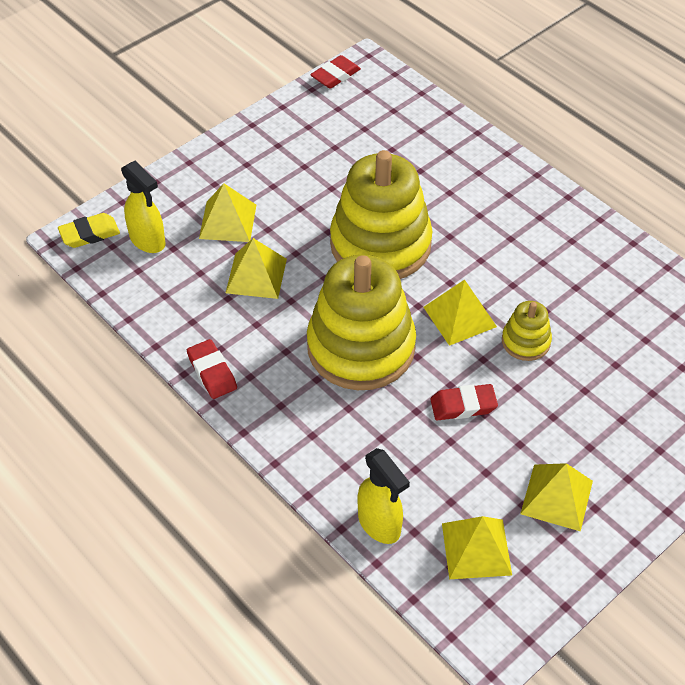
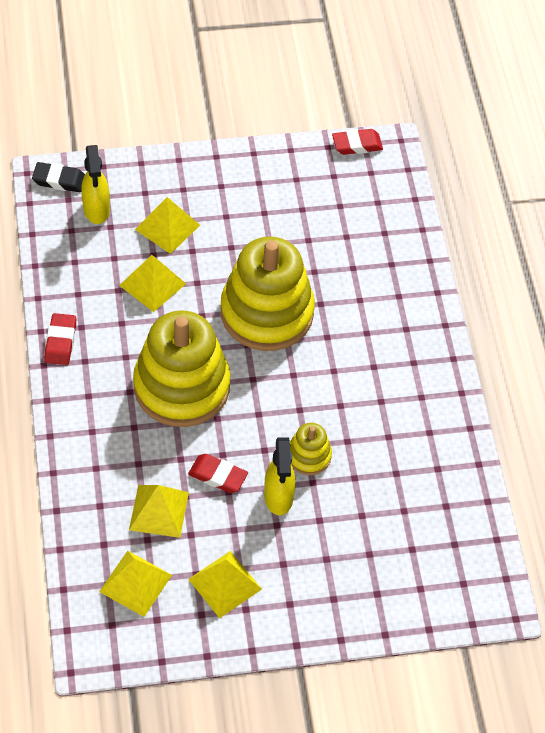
camera: 30 degrees right, 5 degrees up
yellow eraser [58,213,120,248] -> black eraser [32,162,85,192]
yellow spray bottle [357,448,410,544] -> yellow spray bottle moved to [264,437,296,515]
yellow pyramid [424,280,497,346] -> yellow pyramid moved to [129,485,189,538]

